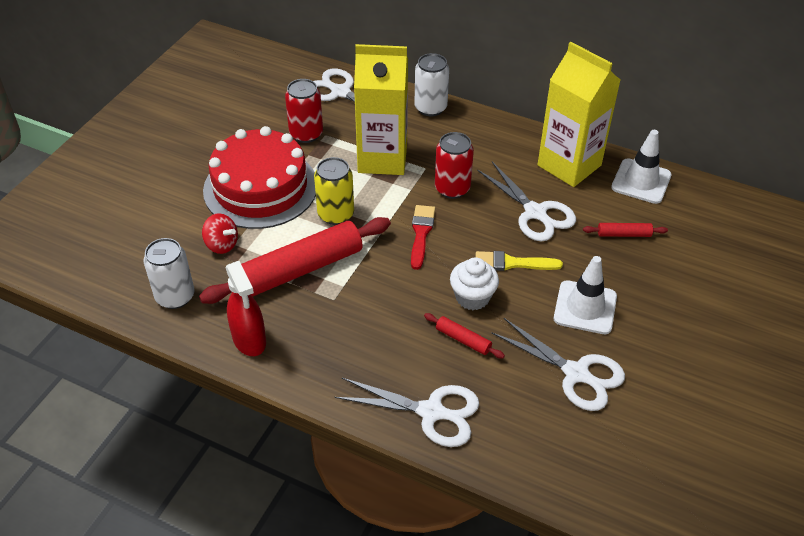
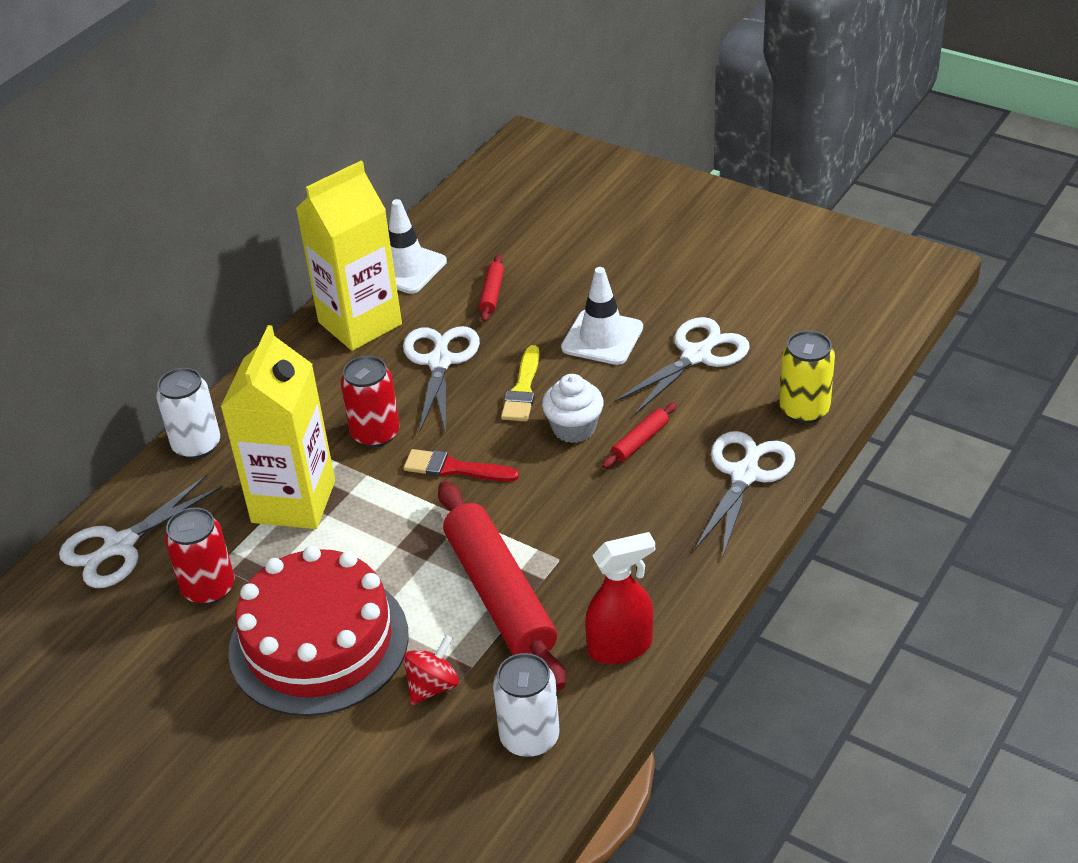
camera: 80 degrees left, 5 degrees down
yellow can [314,157,354,225] -> yellow can moved to [779,331,835,423]
white scissors [477,162,576,241] -> white scissors turned 60 degrees counterclockwise [403,326,480,433]

